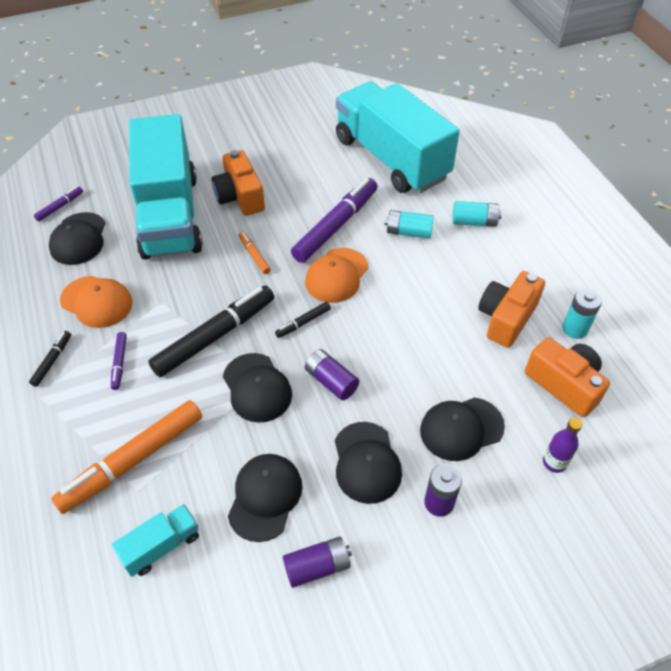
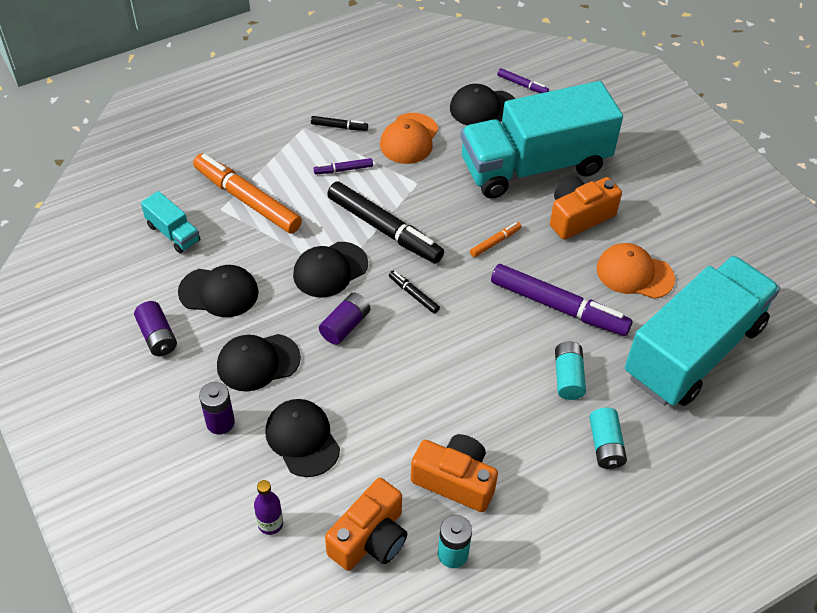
camera: 80 degrees right, 0 degrees up
orange cap [305,248,368,303] -> orange cap moved to [596,243,675,299]

